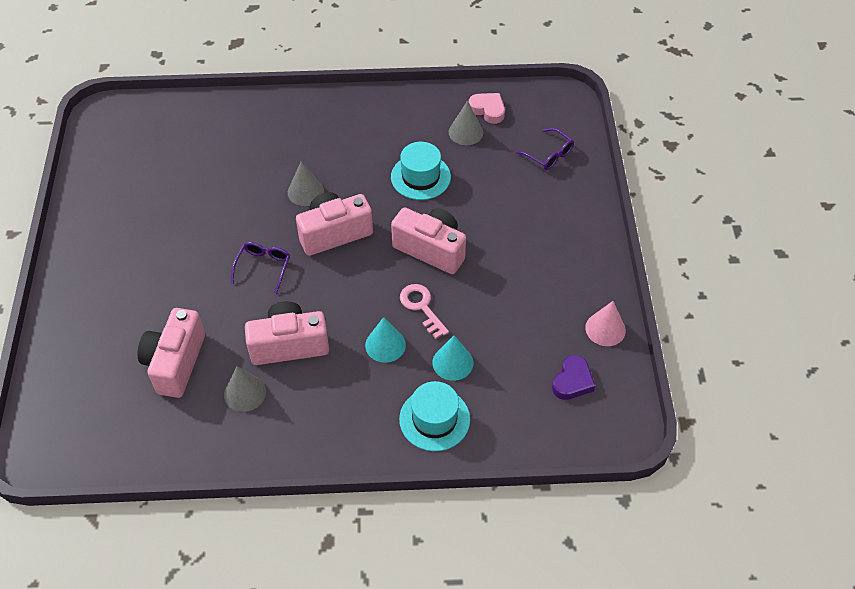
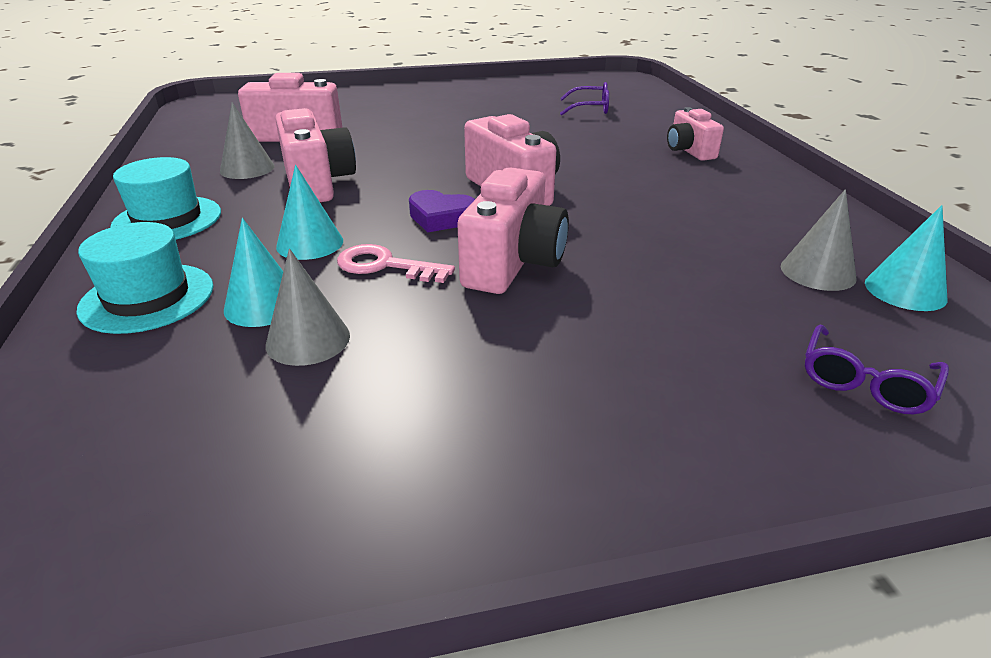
camera: 80 degrees right, 20 degrees down
purple glasses [231,242,290,294] -> purple glasses moved to [560,82,609,116]
grey cone [288,161,324,206] -> grey cone moved to [266,249,350,366]
turquoise hat [391,142,451,200] -> turquoise hat moved to [110,157,221,239]
pink key [400,284,449,339] -> pink key turned 120 degrees counterclockwise [337,244,455,283]
pink heart [469,93,505,124] -> turquoise cone [865,205,947,311]
purple heart [552,355,595,400] -> purple heart moved to [409,190,475,232]
pink cone [585,301,626,346] -> none
none -> pink camera [667,107,724,161]

